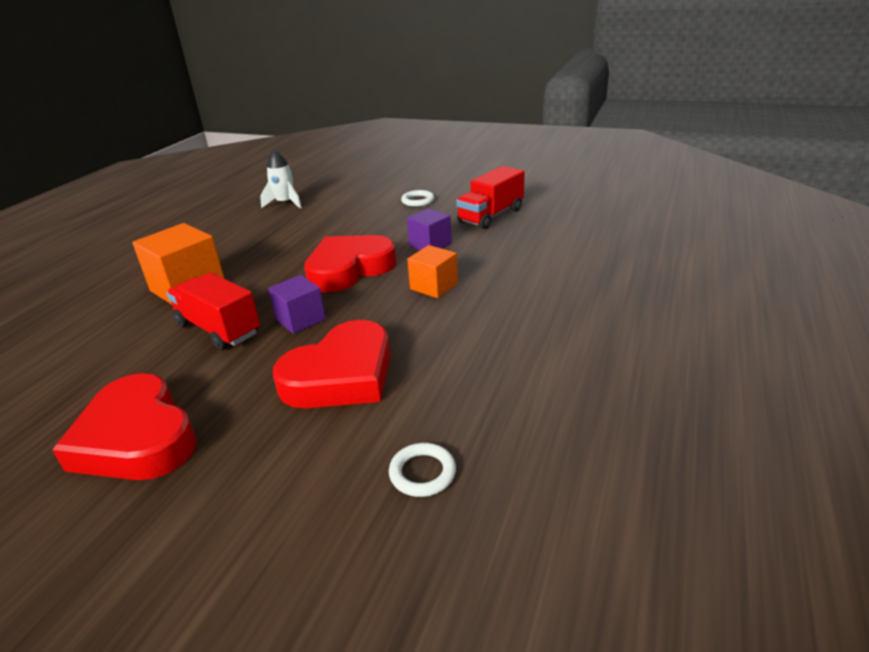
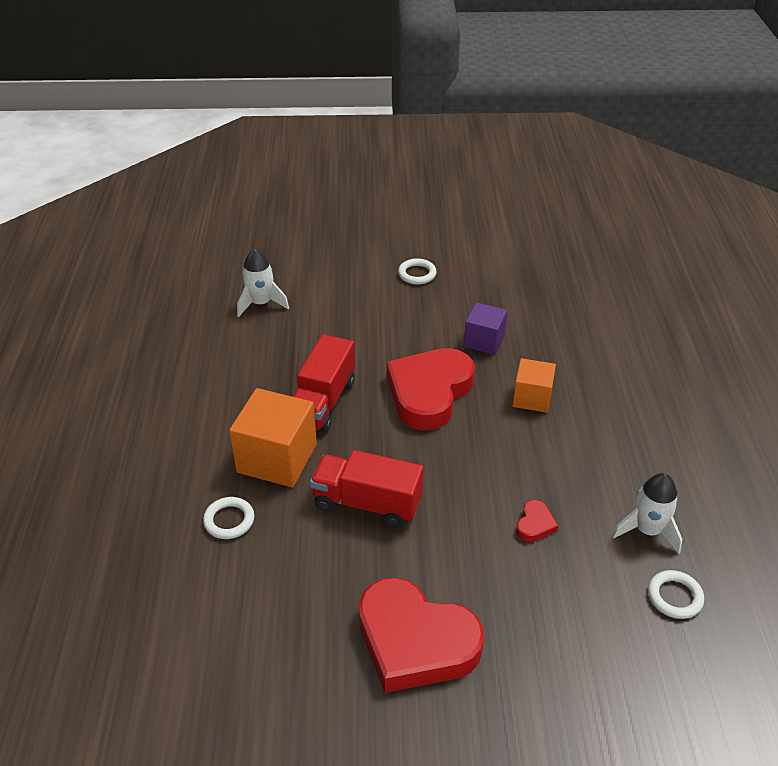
camera: 25 degrees left, 10 degrees up
purple cube [268,275,326,334] -> none
red heart [273,320,391,408] -> red heart [516,500,558,542], size x0.40
red truck [456,166,525,229] -> red truck moved to [293,334,355,433]
none -> white ring [203,497,254,539]
none -> white rocket [612,473,682,554]

